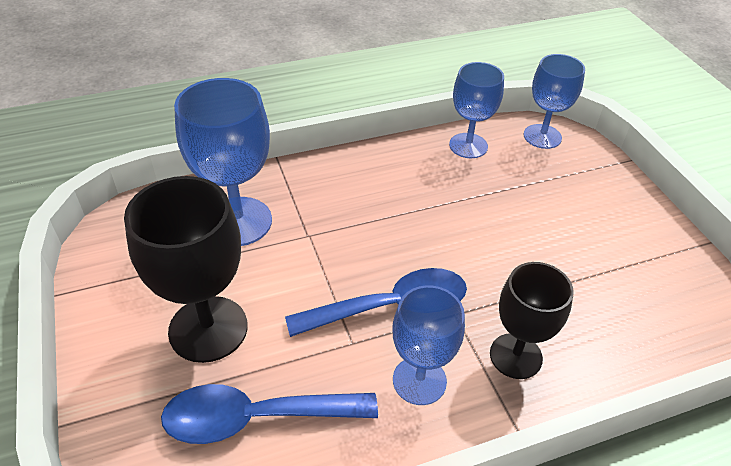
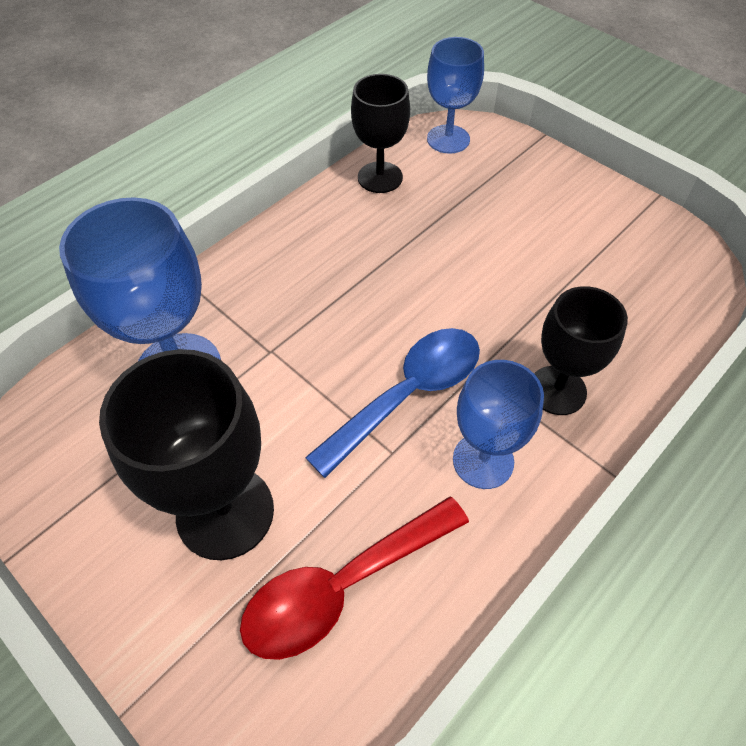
camera: 25 degrees left, 10 degrees up
blue spoon [161,384,378,444] -> red spoon [240,496,469,660]
blue goblet [449,62,504,158] -> black goblet [351,74,410,193]

